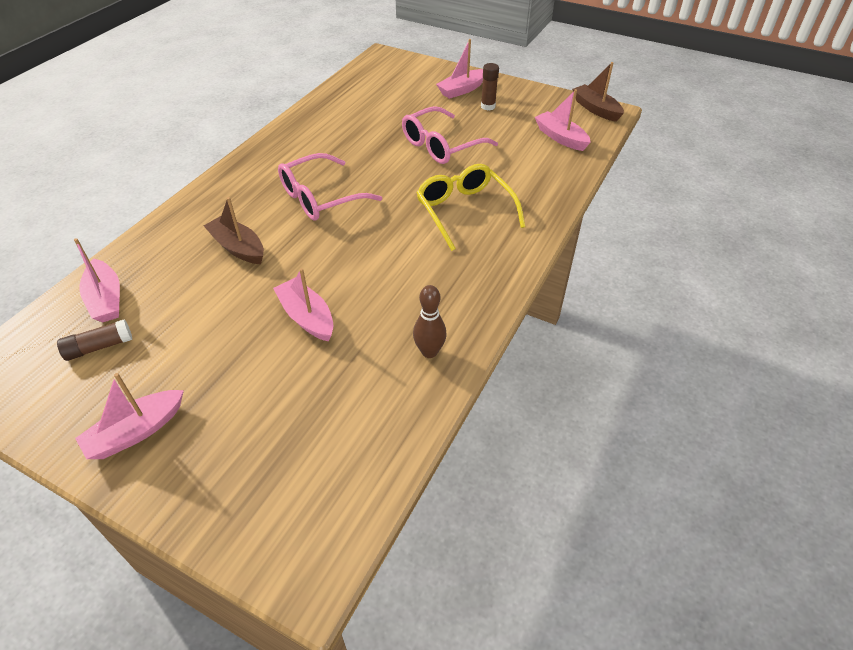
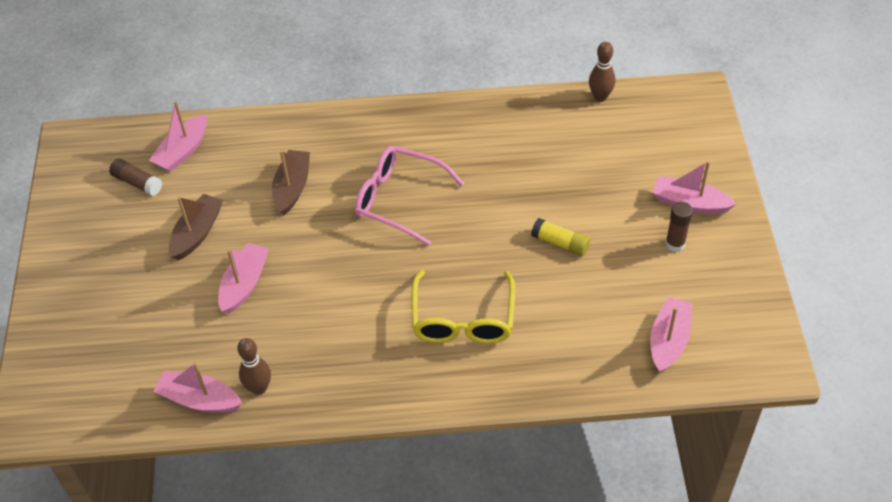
camera: 60 degrees right, 5 degrees up
pink boat [75,373,184,459] -> pink boat moved to [153,362,242,413]
pink glasses [402,106,498,164] -> yellow glue stick [531,218,590,256]
yellow glasses [416,164,525,251] -> yellow glasses turned 150 degrees clockwise [412,270,515,344]
brown boat [572,62,624,122] -> brown boat moved to [169,194,223,260]
none -> brown bowling pin [589,42,616,102]

